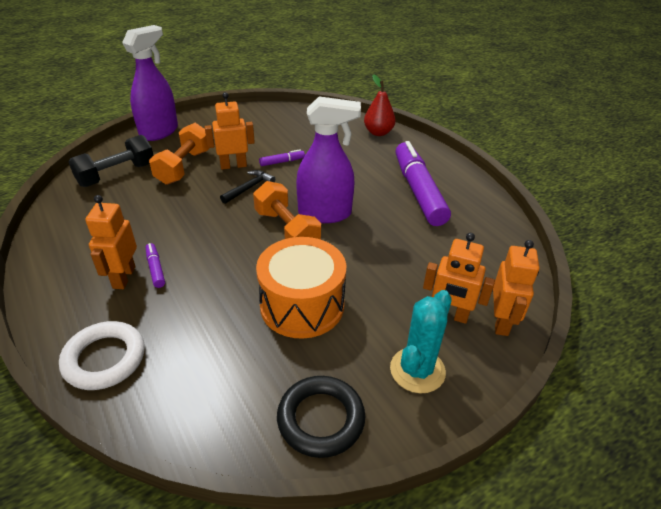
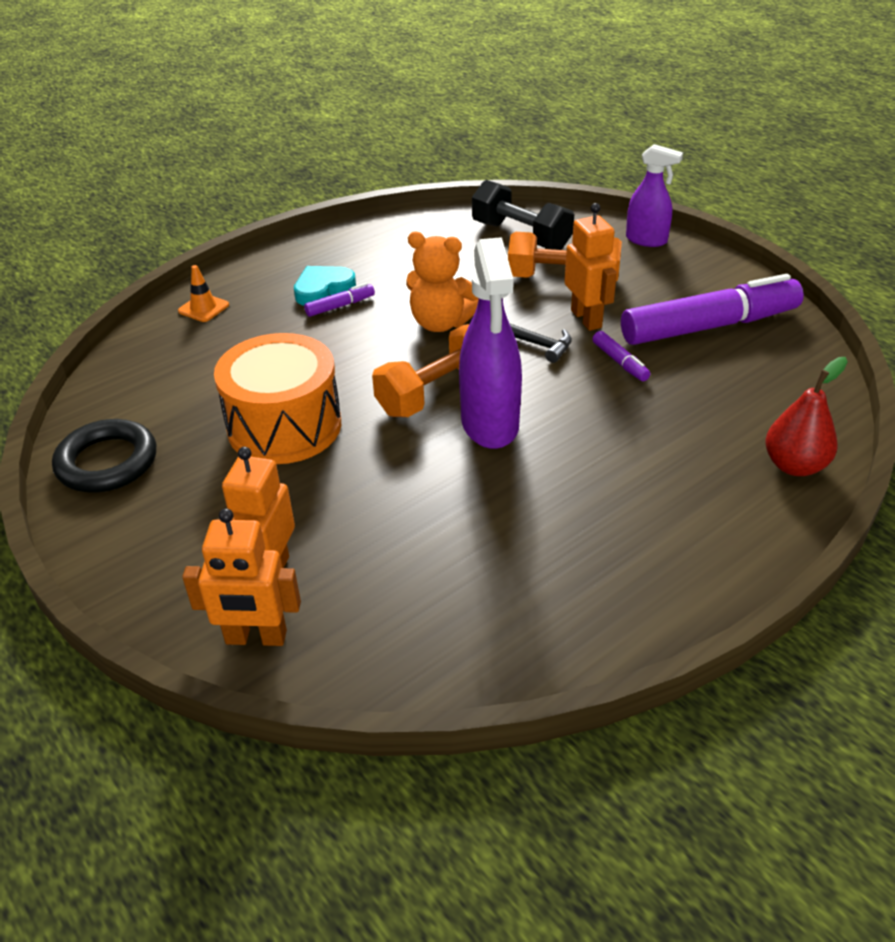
camera: 85 degrees right, 0 degrees up
white ring [59,321,145,390] -> orange traffic cone [178,265,229,322]
orange robot [85,195,137,289] -> turquoise heart [294,266,356,306]
purple spray bottle [122,25,178,141] -> purple spray bottle [626,144,683,247], size x0.62
turquoise cactus [390,290,452,394] -> none
purple marker [395,141,451,226] -> purple marker moved to [621,274,804,345]
none -> orange teddy bear [406,232,479,332]

